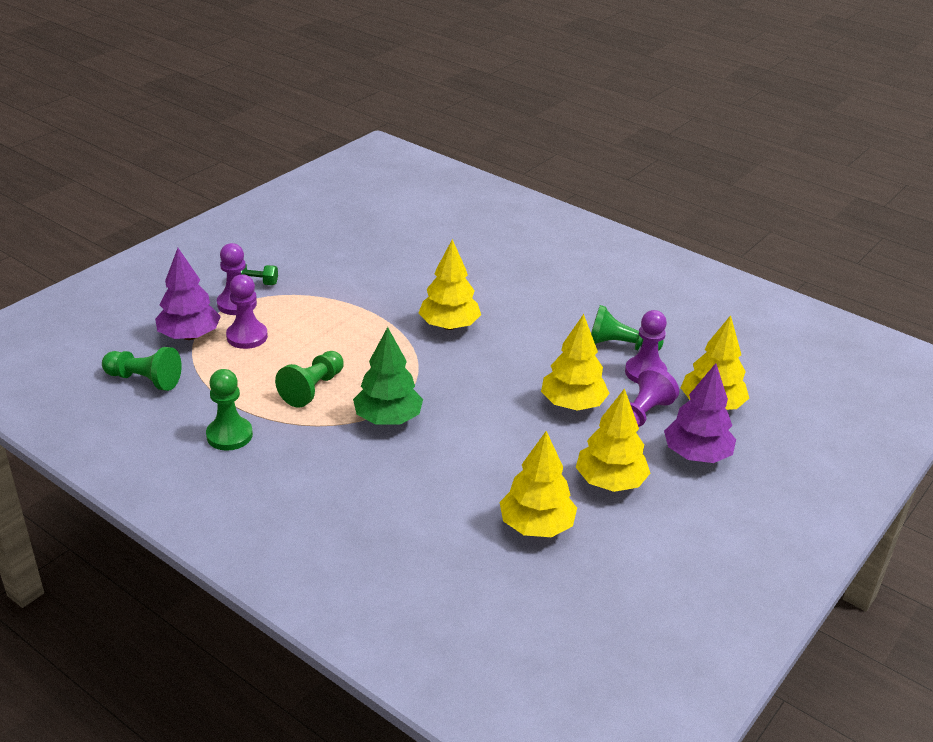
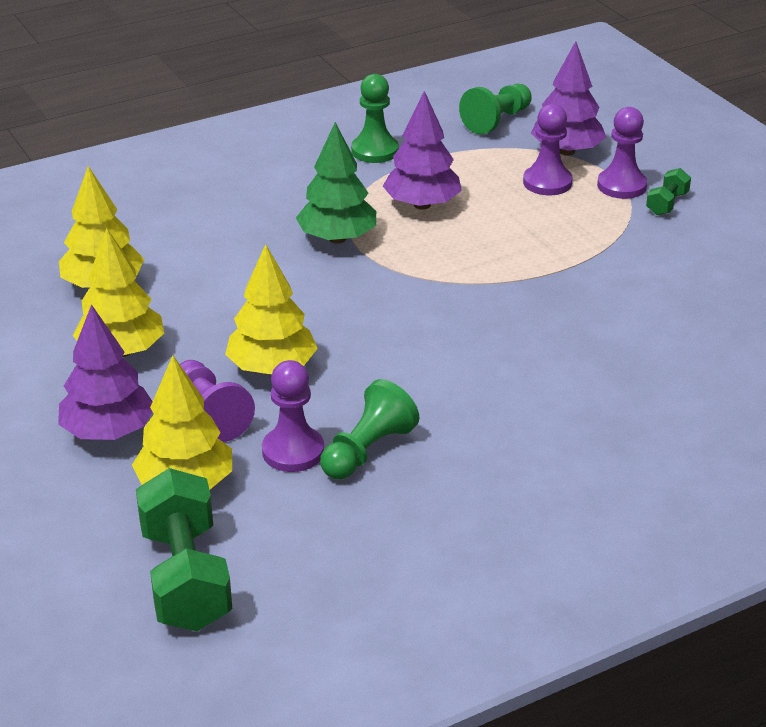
camera: 115 degrees right, 0 degrees up
green pawn [275,351,344,408] -> purple tree [383,91,462,210]
yellow tree [419,239,481,330] -> none
none -> green dumbbell [136,468,232,631]

